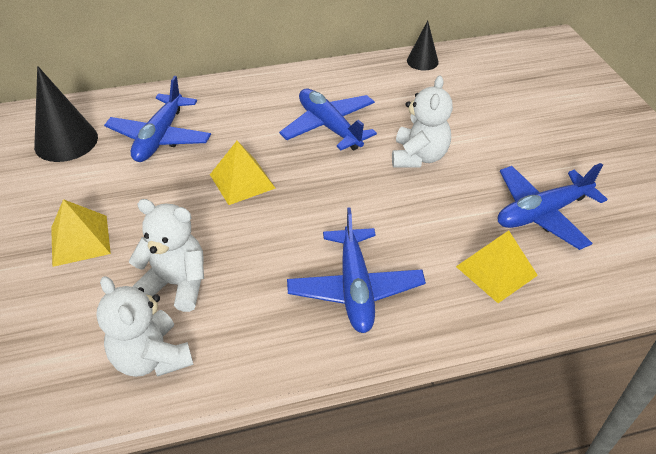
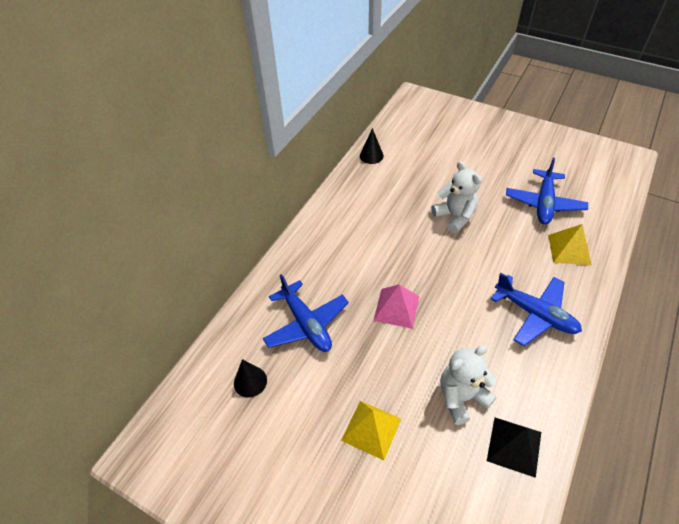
camera: 45 degrees left, 5 degrees up
black cone [34,66,98,162] -> black cone [234,359,267,397], size x0.60
white teddy bear [96,276,193,377] -> black pyramid [487,418,541,478]
yellow pyramid [210,141,275,205] -> pink pyramid [373,284,419,329]
blue plane [279,89,377,150] -> none

